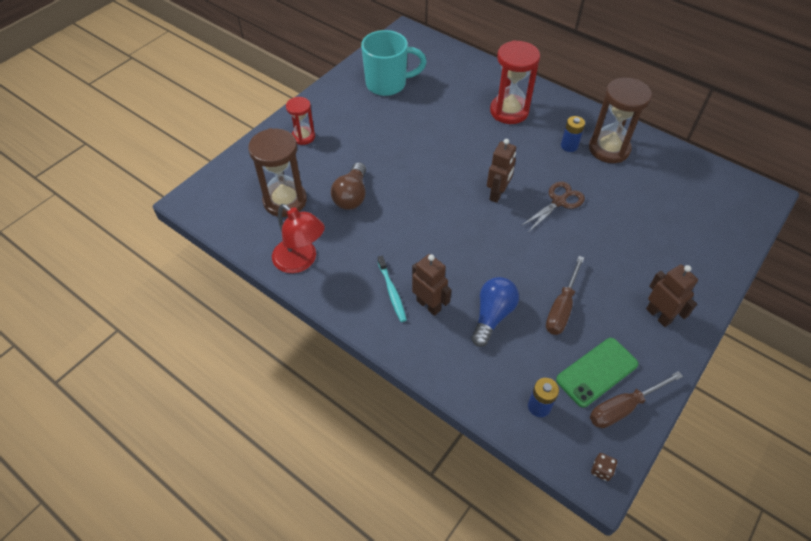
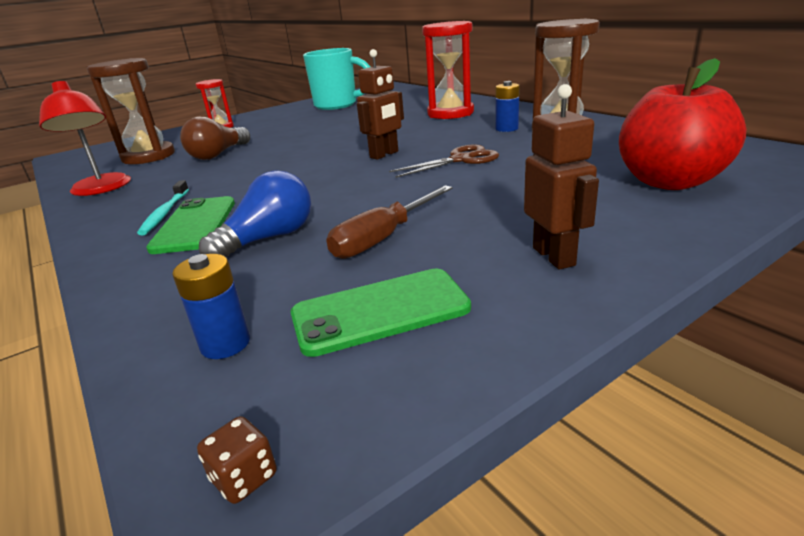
camera: 20 degrees right, 25 degrees down
brown robot [412,254,451,316] -> green phone [146,196,235,254]
brown screwdriver [590,371,683,428] -> none
none -> red apple [619,58,746,190]

